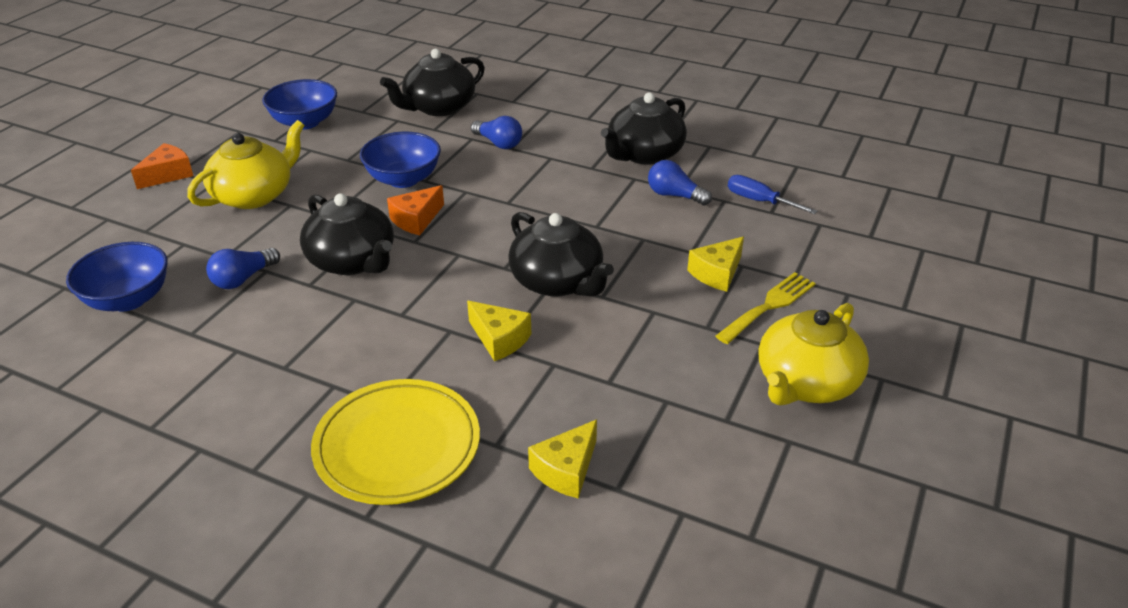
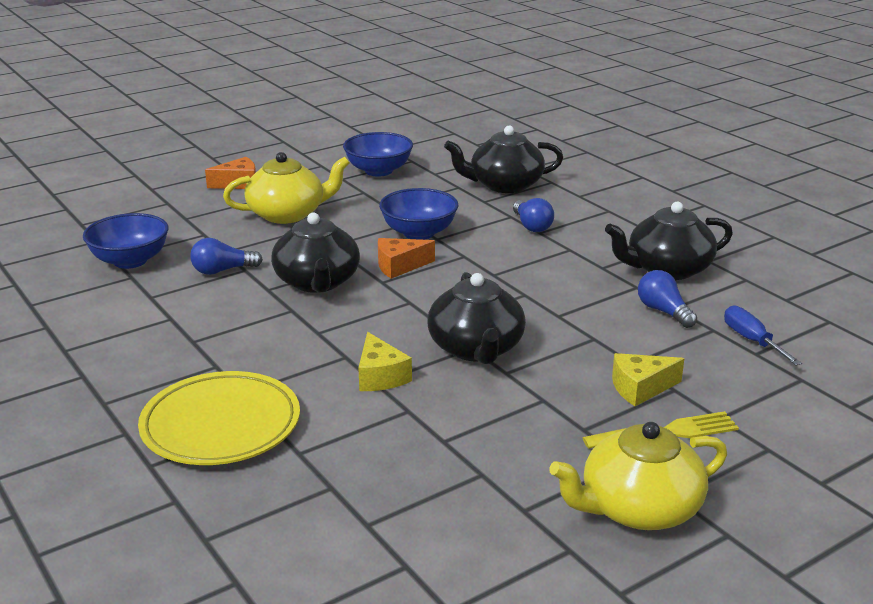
camera: 30 degrees right, 10 degrees down
yellow cheese [528,420,597,499] -> none

